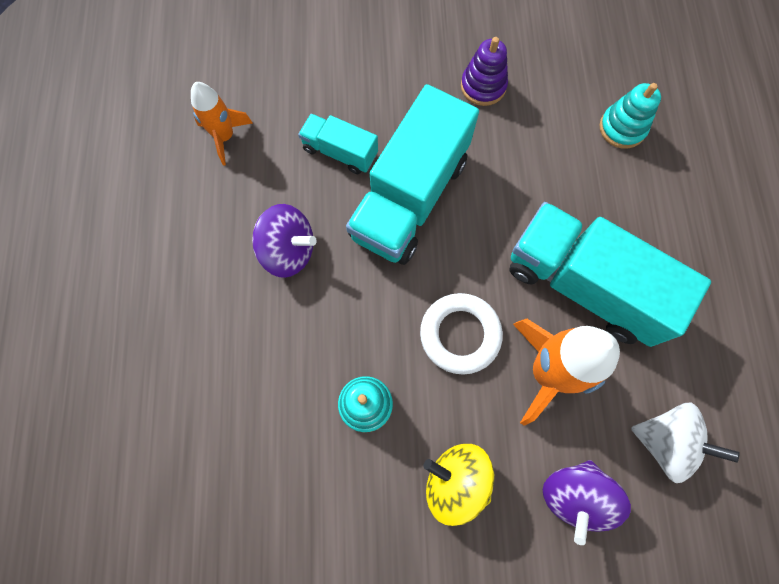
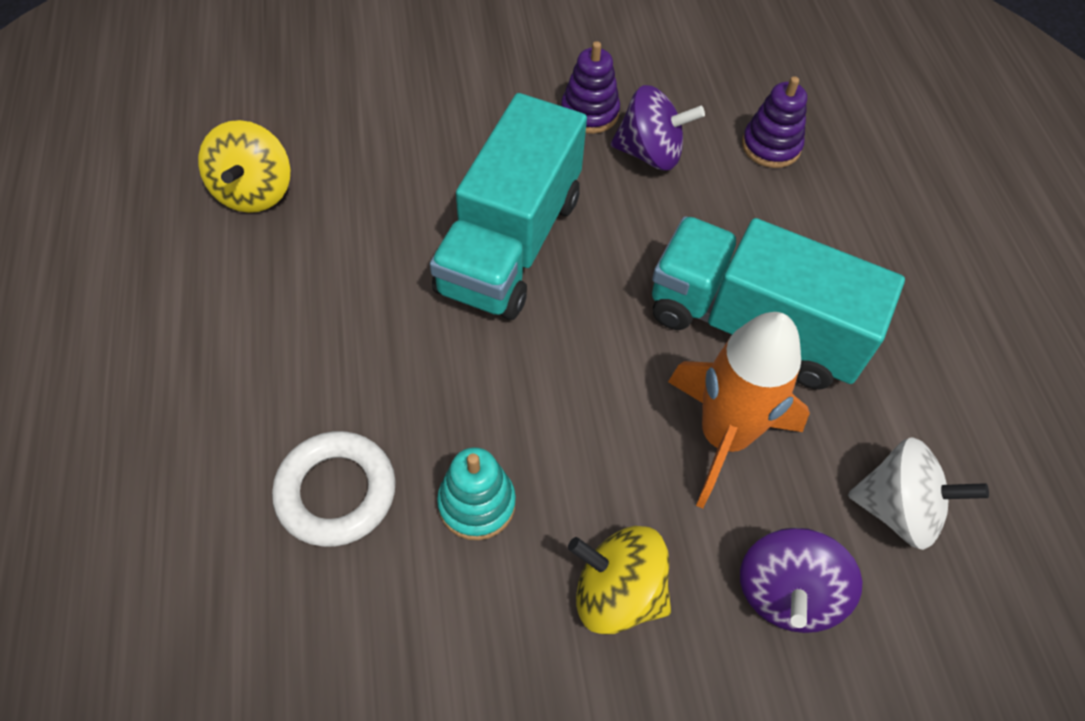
camera: 10 degrees left, 15 degrees down
orange rocket [191,82,253,165] -> yellow spinning top [198,120,290,213]
purple spinning top [252,204,317,278] -> purple spinning top moved to [611,85,705,171]
turquoise truck [298,114,378,174] -> none
white ring [420,293,503,375] -> white ring moved to [272,431,396,547]
turquoise stacking toy [600,83,661,149] -> purple stacking toy [742,76,807,168]

